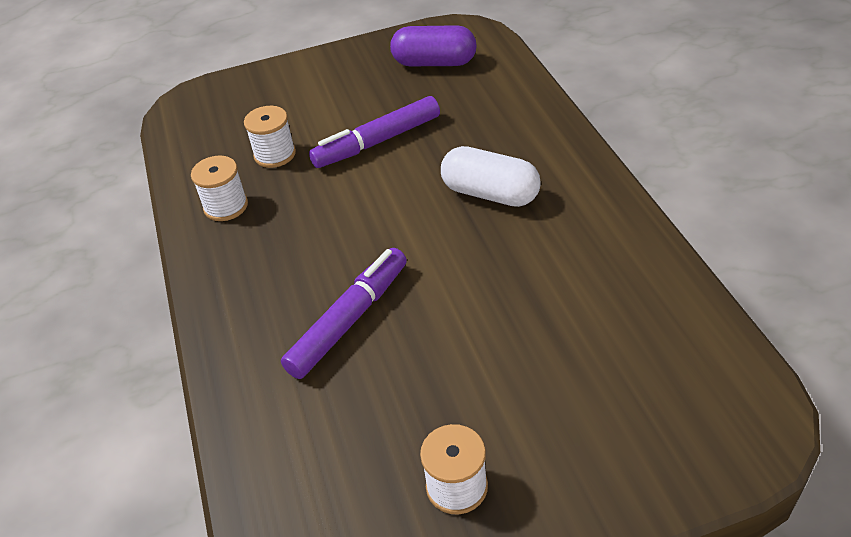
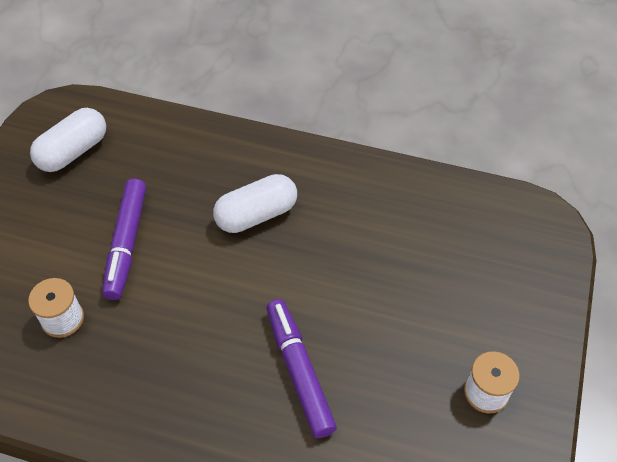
camera: 60 degrees left, 10 degrees up
white spool [191,156,248,221] -> none
purple capsule [390,25,477,66] -> white capsule [30,108,106,172]

